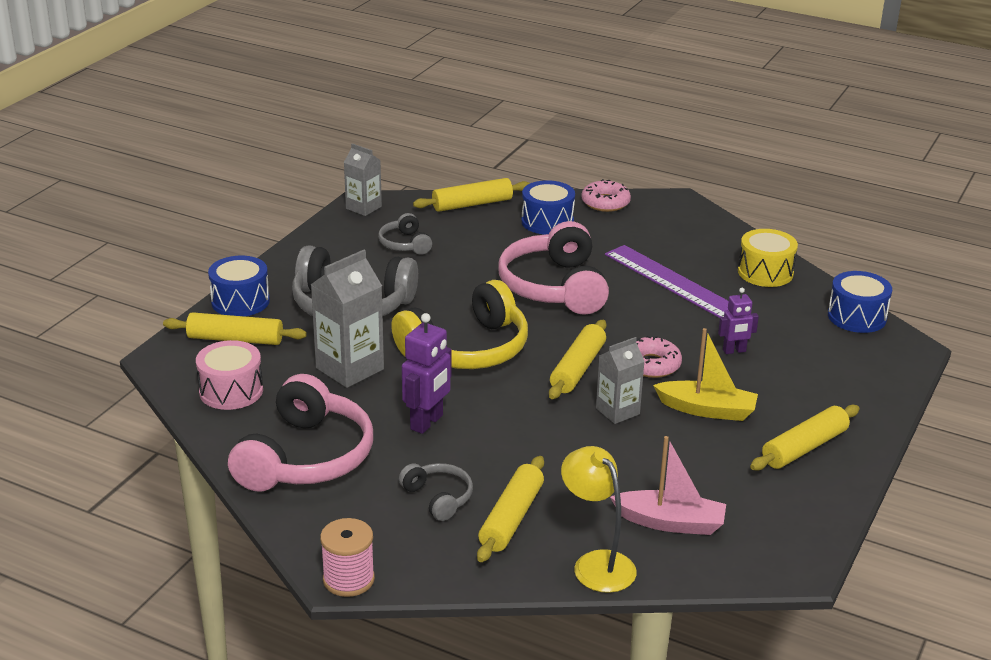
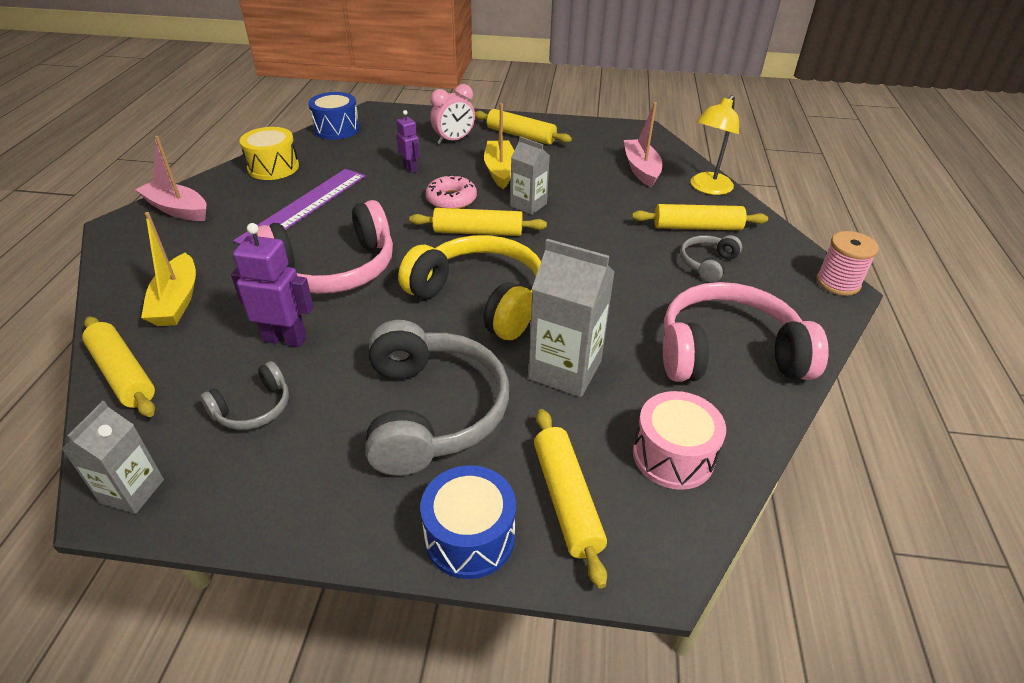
camera: 110 degrees left, 10 degrees up
purple robot [402,313,452,434] -> purple robot moved to [231,223,314,347]
blue drum [521,180,575,235] -> yellow boat [141,212,196,326]
pink donut [581,179,631,212] -> none
none -> pink boat [135,136,206,221]
none -> pink clock [430,84,475,144]

